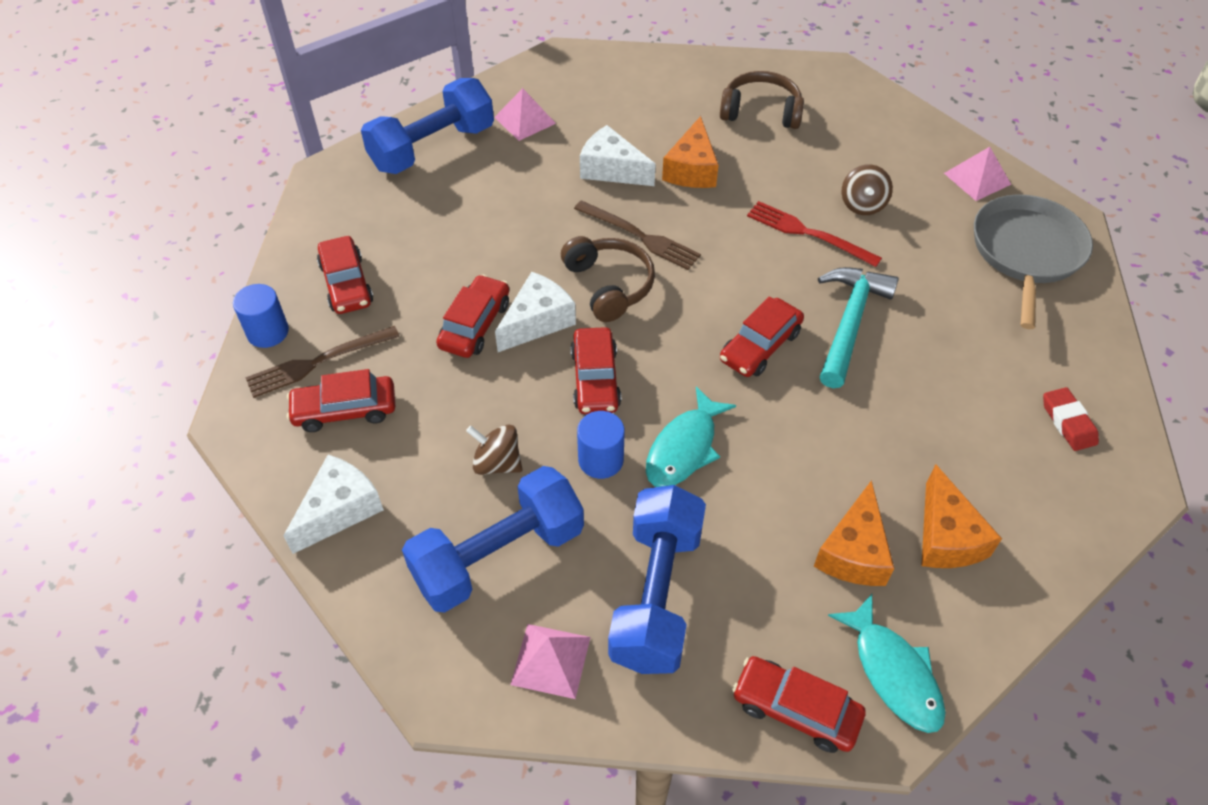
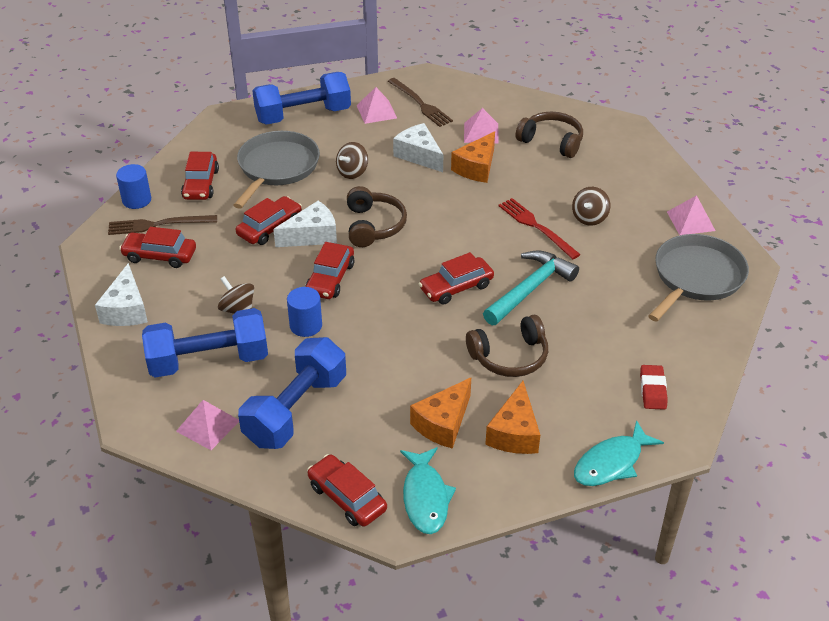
camera: 20 degrees right, 10 degrees down
white cheese [283,455,384,554] -> white cheese turned 120 degrees clockwise [95,263,148,326]
brown fork [574,200,701,270] -> brown fork moved to [388,78,453,127]
turquoise fish [646,387,736,487] -> turquoise fish moved to [574,420,664,486]
none -> grey pan [233,131,320,209]
none -> brown spinning top [336,142,368,179]
none -> pink pyramid [464,108,499,144]
none -> brown headphones [466,315,548,377]

